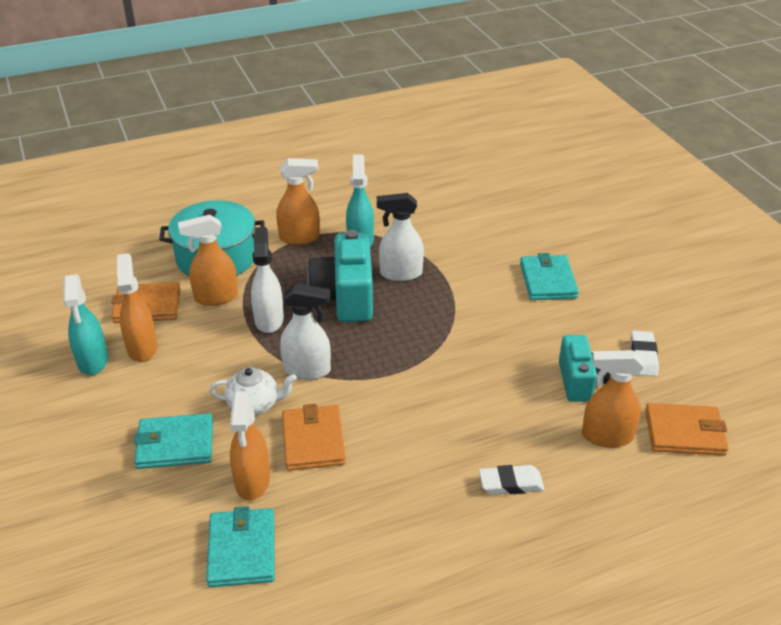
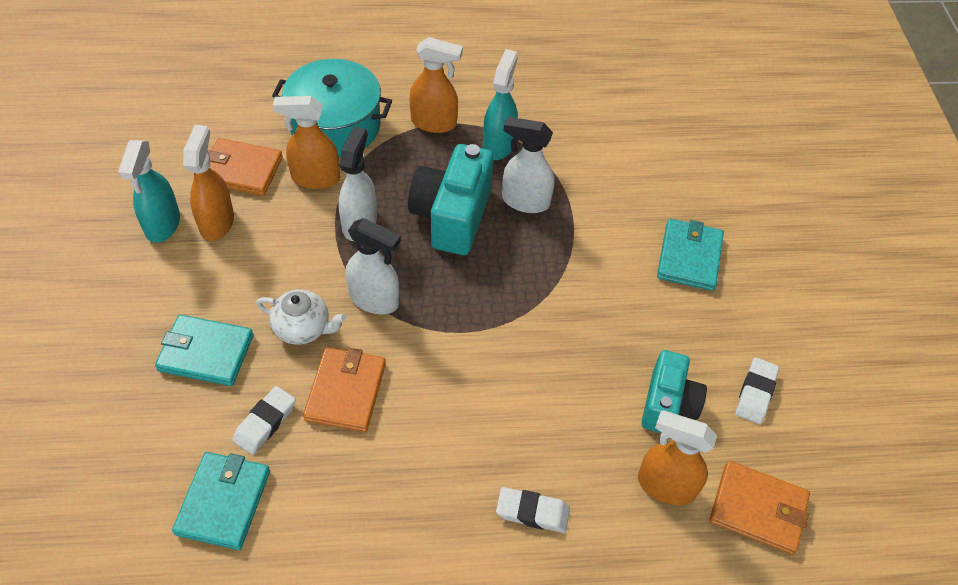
camera: 15 degrees right, 15 degrees up
orange spray bottle [230,392,270,501] -> white eraser [232,386,296,455]

